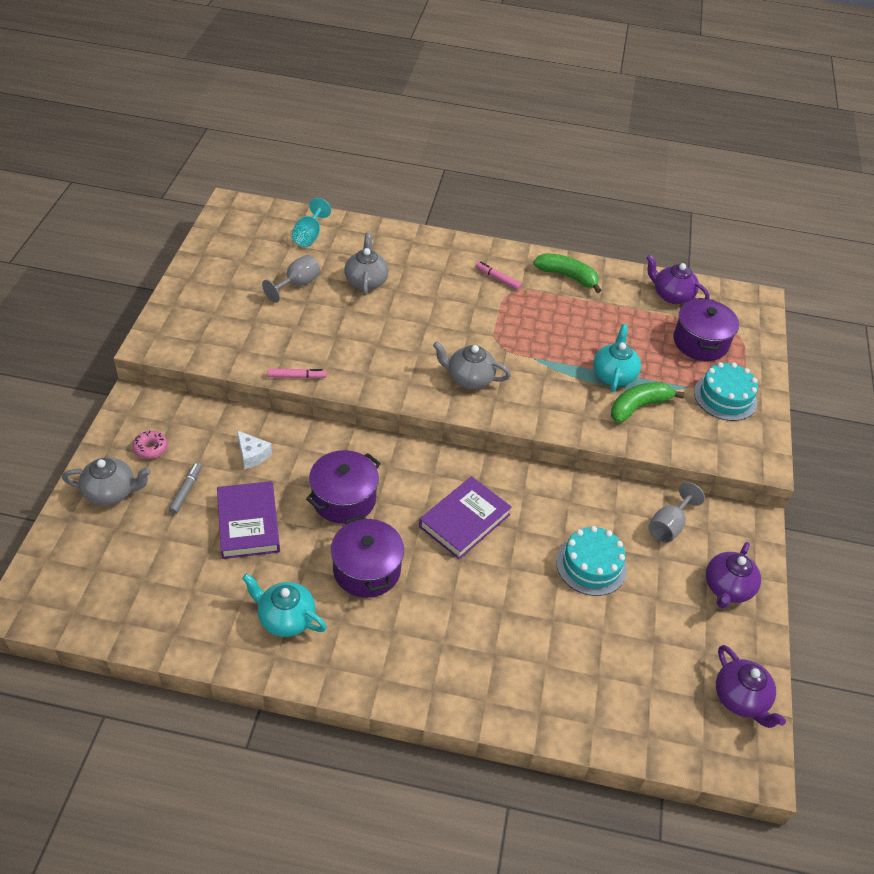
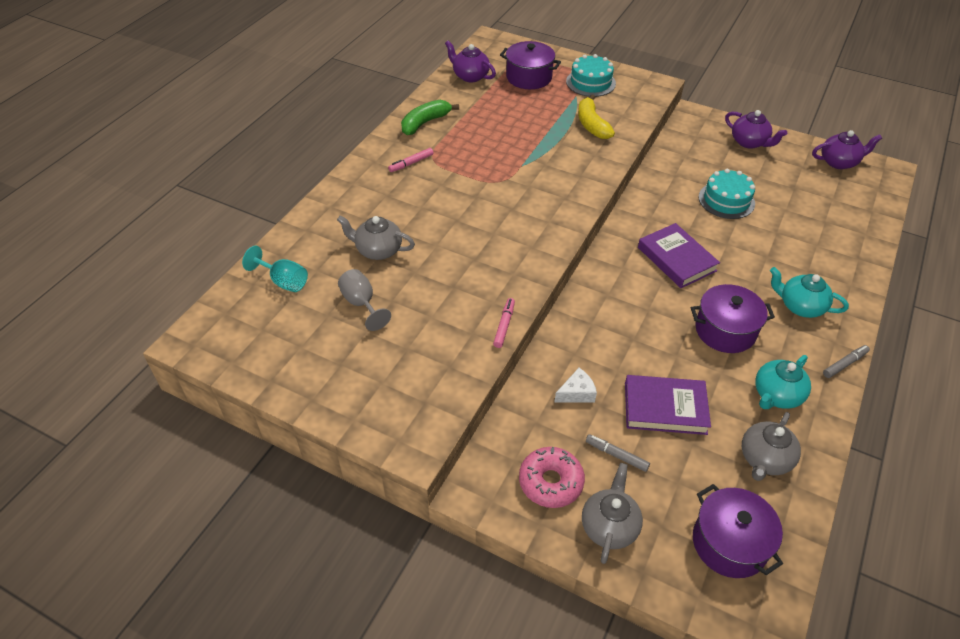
camera: 70 degrees left, 0 degrees up
pink donut [132,431,168,459] -> pink donut [519,447,585,508], size x1.68
purple pot [306,450,381,524] -> purple pot moved to [693,484,783,578]
grey teapot [433,342,511,389] -> grey teapot moved to [742,412,801,481]
turquoise teapot [593,324,641,392] -> turquoise teapot moved to [770,267,849,318]
green banana [611,382,684,423] -> yellow banana [578,95,615,139]
purple teapot [646,254,709,304] -> purple teapot turned 75 degrees clockwise [445,40,496,83]
grey goblet [648,482,705,543] -> none
none -> grey marker [823,345,870,378]

